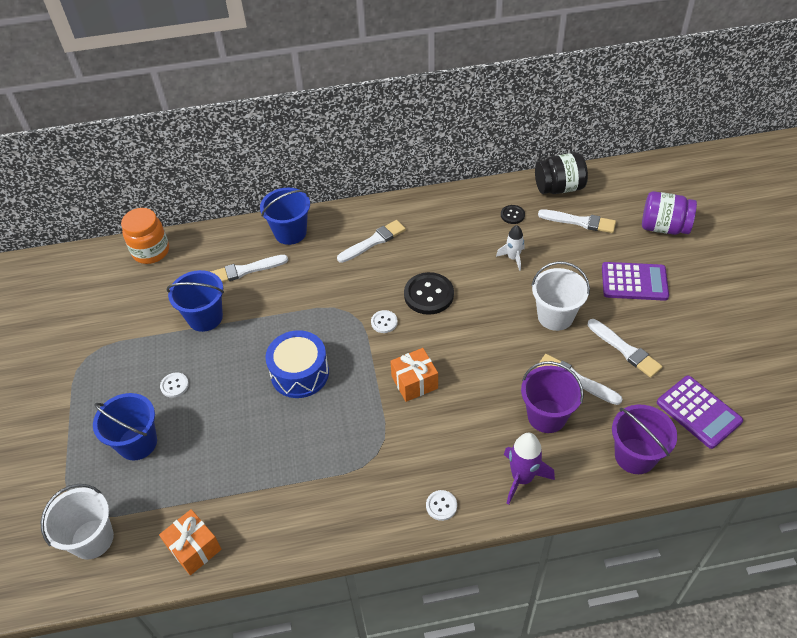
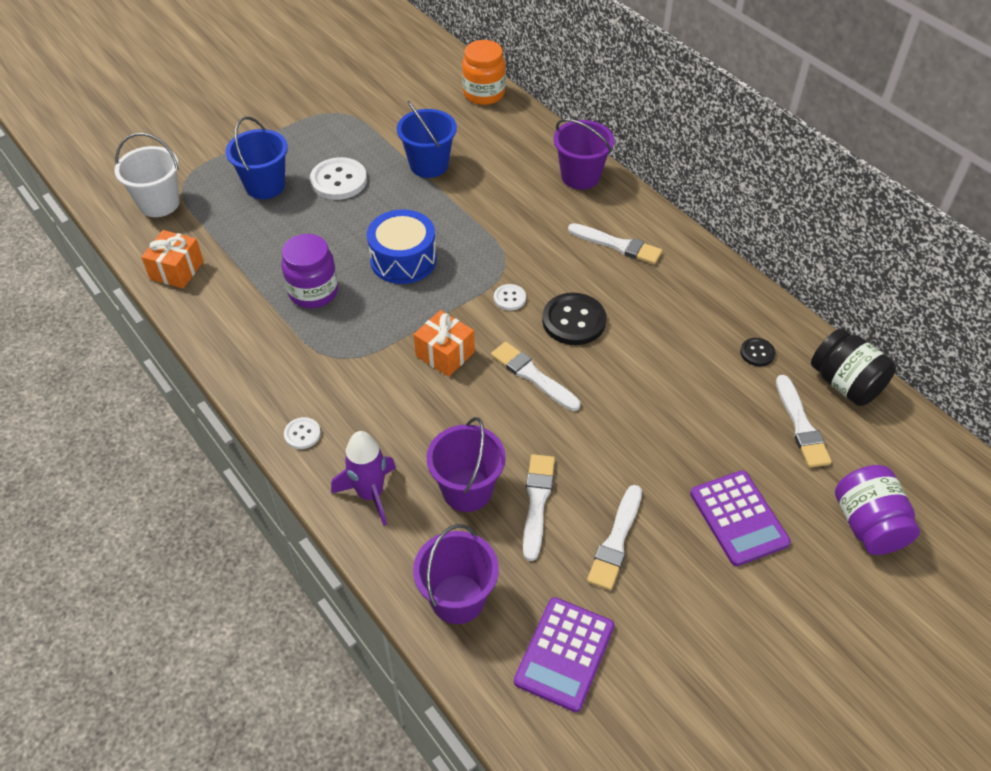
camera: 60 degrees right, 0 degrees up
white button [160,372,189,398] -> white button [310,157,367,200], size x1.92
white brush [210,255,288,283] -> white brush moved to [491,342,580,411]
blue bucket [260,188,310,245] -> purple bucket [554,119,614,190]
white rocket [496,225,524,271] -> none
white bucket [531,261,590,331] -> none
none -> purple jar [281,234,338,308]

